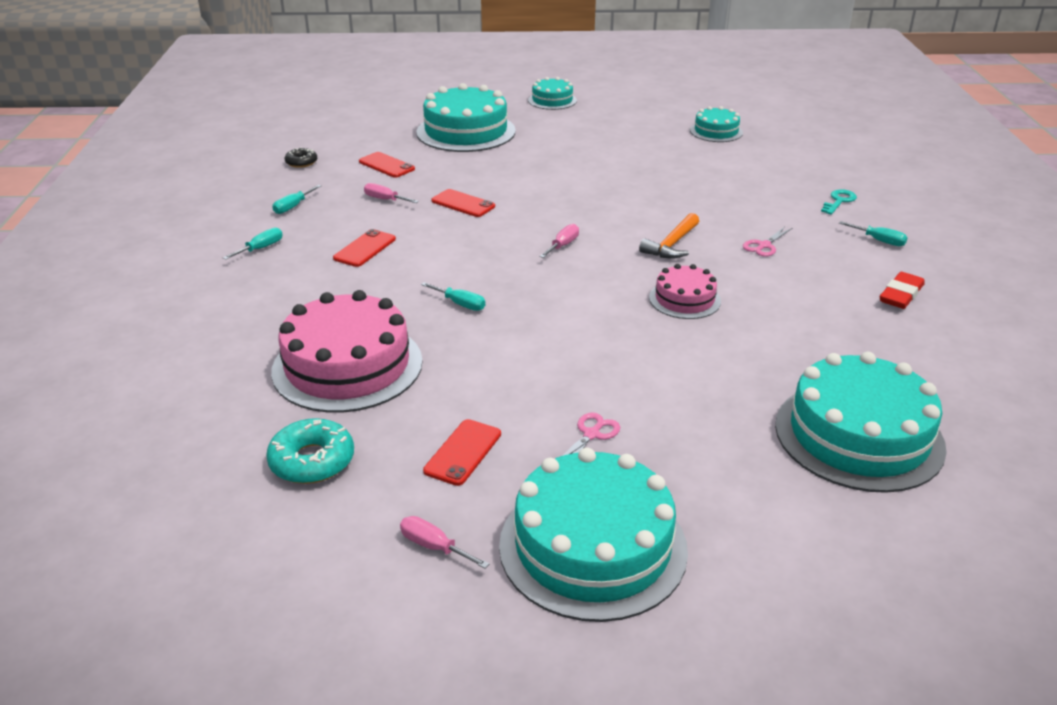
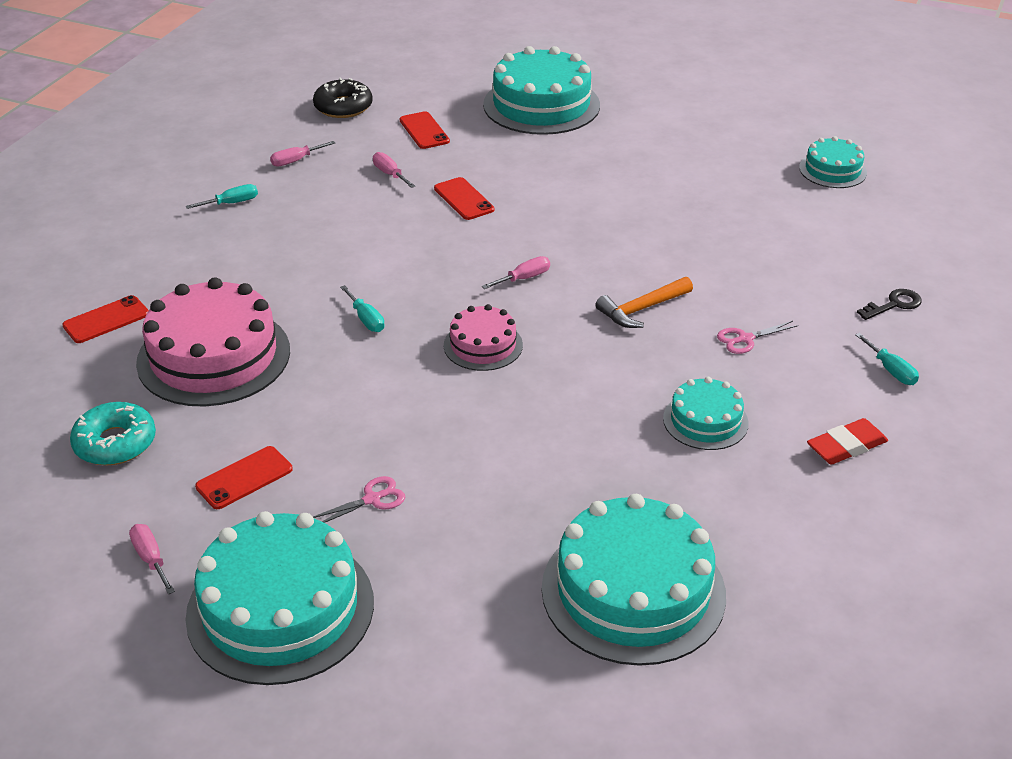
camera: 25 degrees right, 5 degrees up
turquoise screwdriver [272,185,321,214] -> pink screwdriver [270,141,335,167]
black donut [285,147,317,168] -> black donut [313,77,373,118], size x1.65
red phone [333,229,396,267] -> red phone moved to [62,295,149,343]
turquoise cake [528,77,577,110] -> turquoise cake moved to [663,377,749,450]
pink cake [649,264,721,319] -> pink cake moved to [444,304,523,371]
turquoise key [821,189,857,215] -> black key [857,289,922,320]

